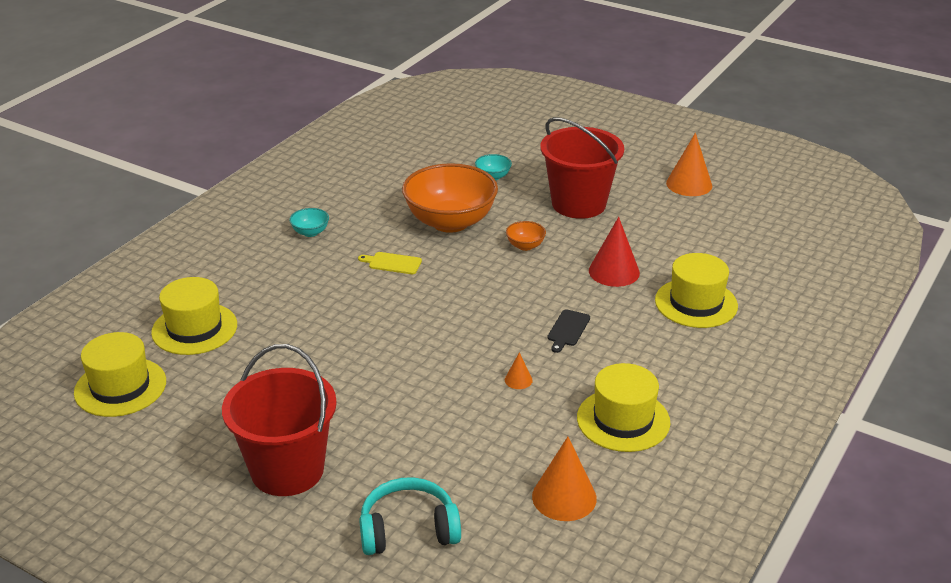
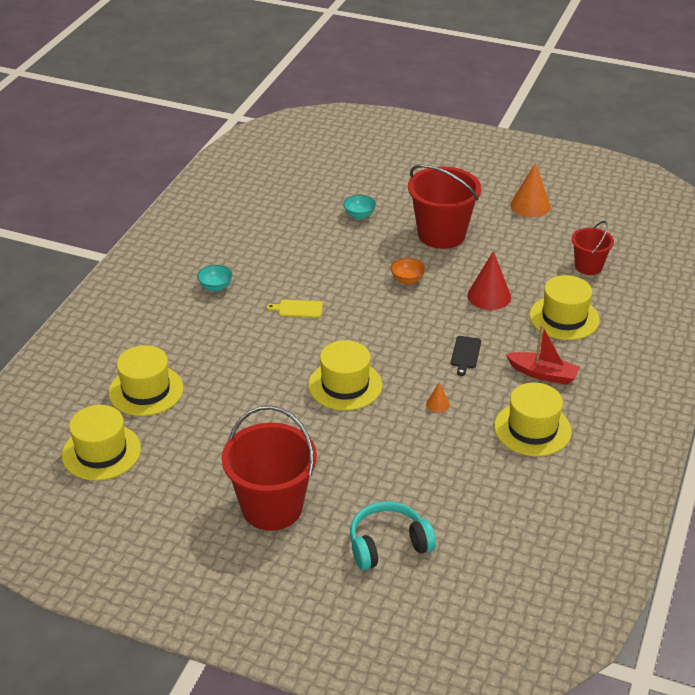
camera: 10 degrees left, 5 degrees up
orange bowl [402,163,498,233] -> none
orange cone [532,437,597,521] -> none
none -> yellow hat [308,340,382,410]
none -> red boat [506,324,580,385]
none -> red bucket [572,221,614,275]

